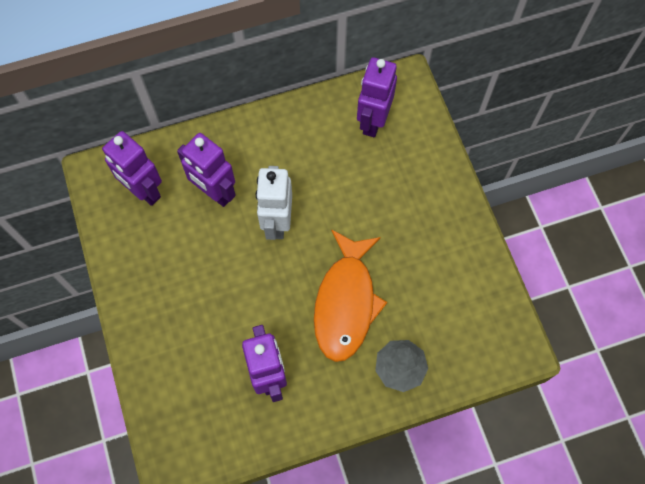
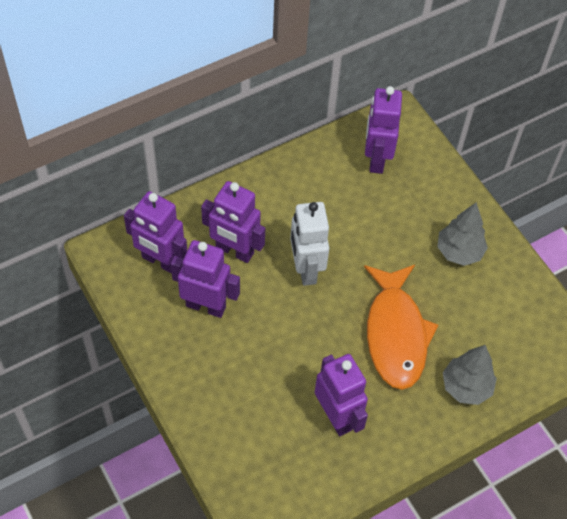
camera: 15 degrees left, 10 degrees down
none -> purple robot [171,240,240,318]
none -> grey tree [437,202,488,266]

